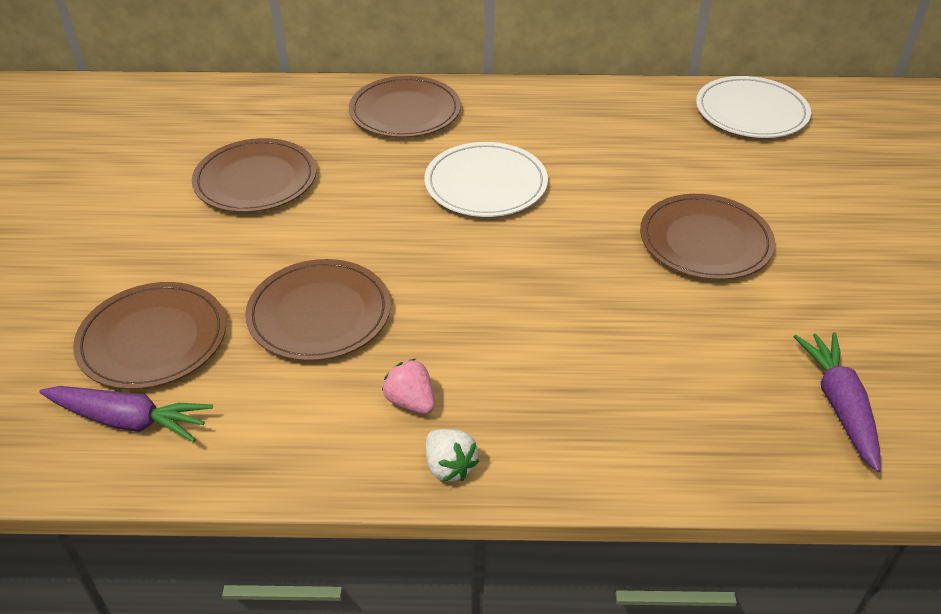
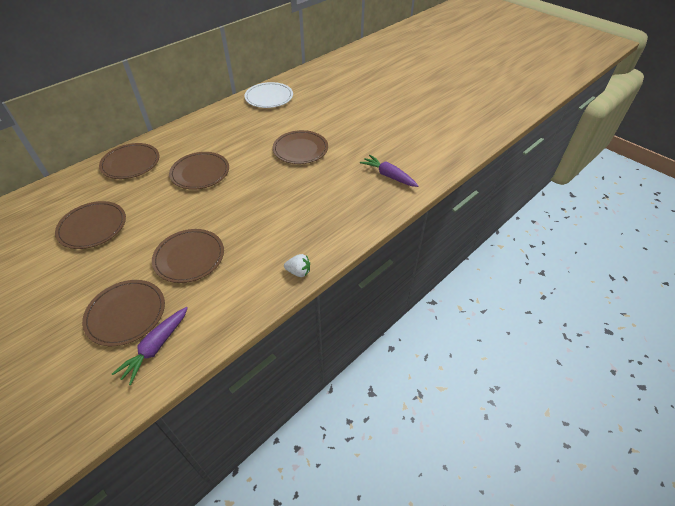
camera: 45 degrees left, 5 degrees up
purple carrot [39,386,213,442] -> purple carrot turned 150 degrees clockwise [112,307,188,385]
pink strawberry [382,359,435,414] -> none
white plate [424,142,548,217] -> brown plate [169,152,229,190]

